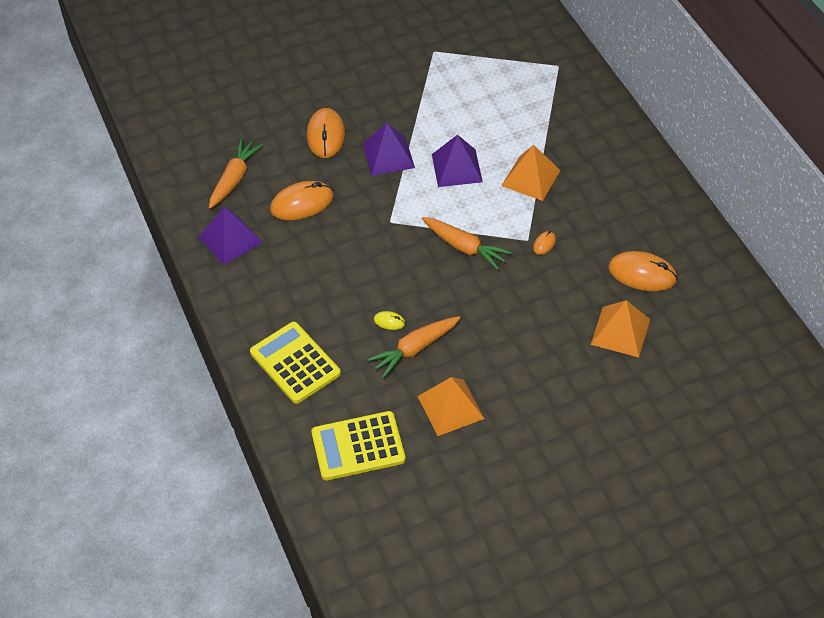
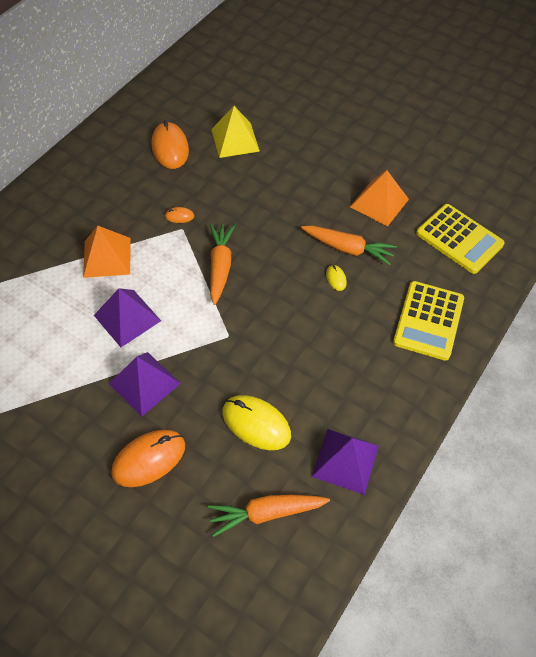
camera: 125 degrees left, 5 degrees up
orange mouse [270,181,334,220] -> yellow mouse [223,395,291,450]
orange pyramid [591,300,650,357] -> yellow pyramid [211,106,260,158]

